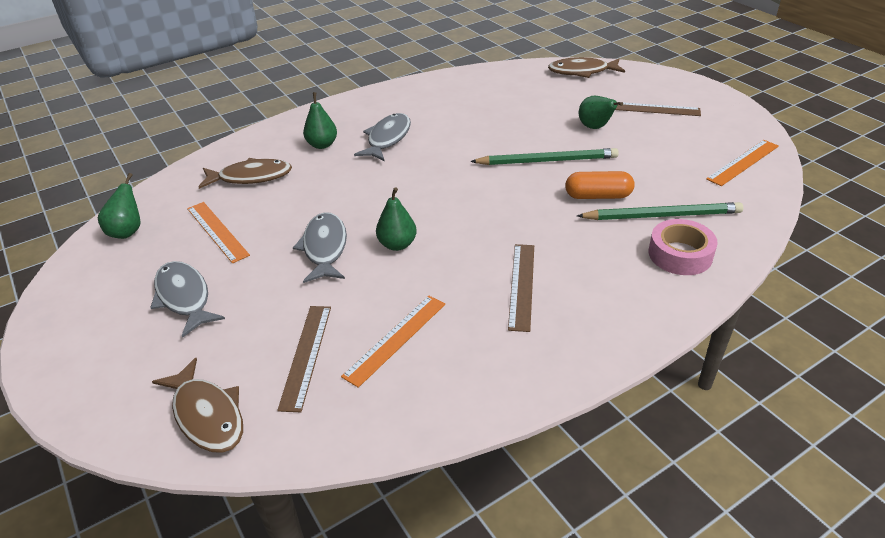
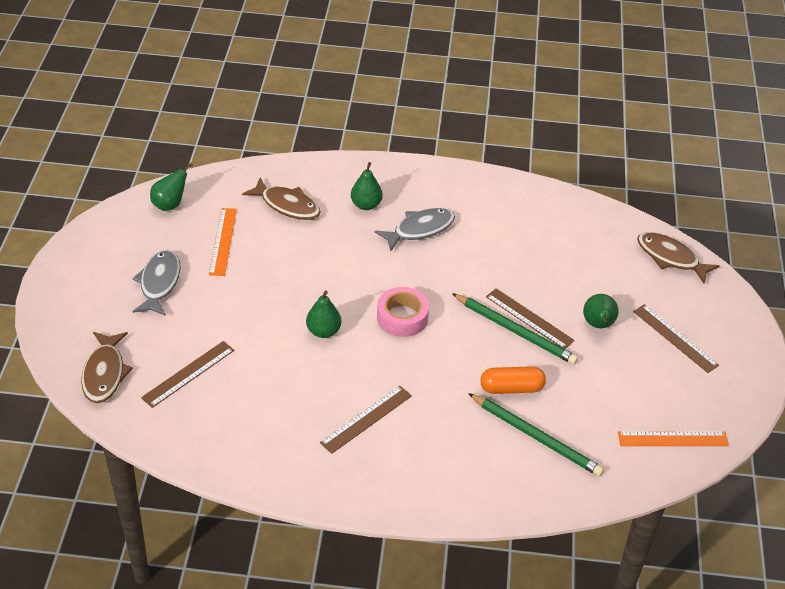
camera: 35 degrees right, 5 degrees up
grey fish [293,212,347,283] -> none
orange ruler [341,296,445,388] -> none
orange capsule [565,171,635,199] -> orange capsule turned 45 degrees counterclockwise [480,366,546,394]
pink tape [649,219,718,275] -> pink tape moved to [377,287,429,337]
none -> brown ruler [486,289,575,349]

